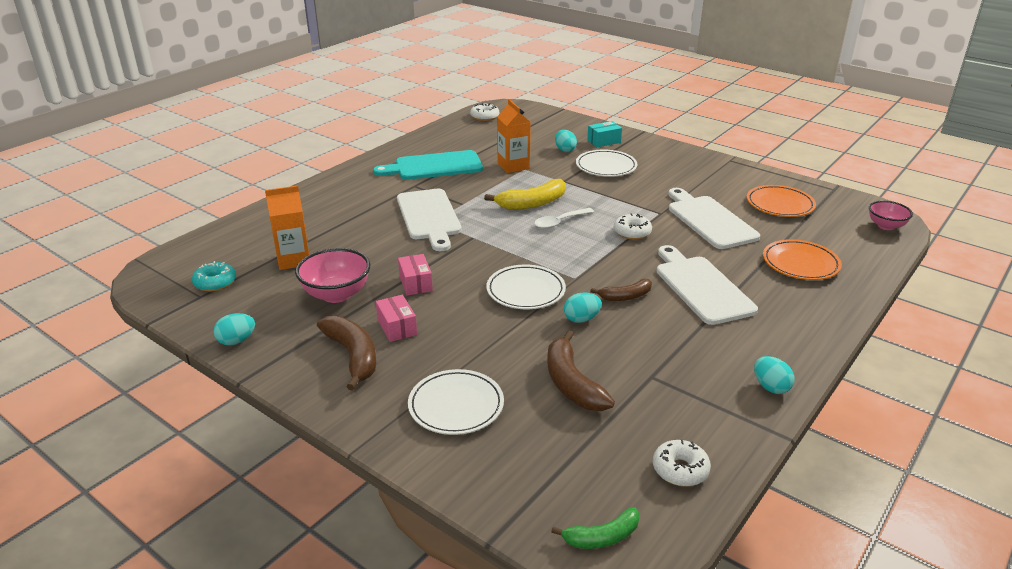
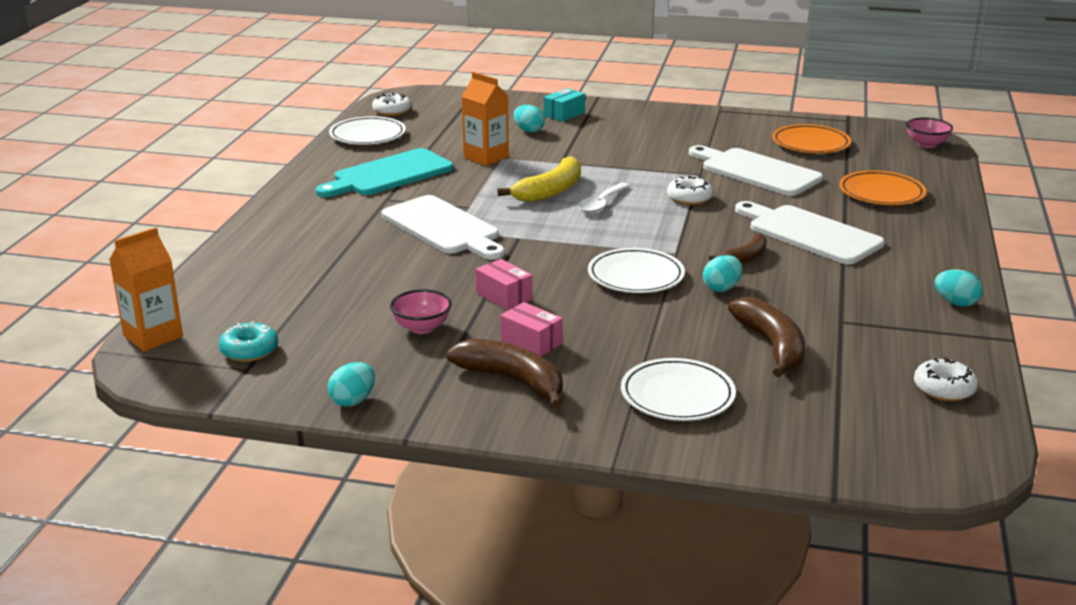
camera: 25 degrees left, 5 degrees down
orange carton [265,186,309,270] -> orange carton moved to [109,227,183,352]
pink bowl [295,248,370,303] -> pink bowl [390,289,452,334], size x0.64
brown banana [547,330,615,411] -> brown banana turned 150 degrees counterclockwise [728,297,805,378]
green banana [551,507,640,549] -> none
white plate [576,150,637,177] -> white plate moved to [329,116,406,145]

